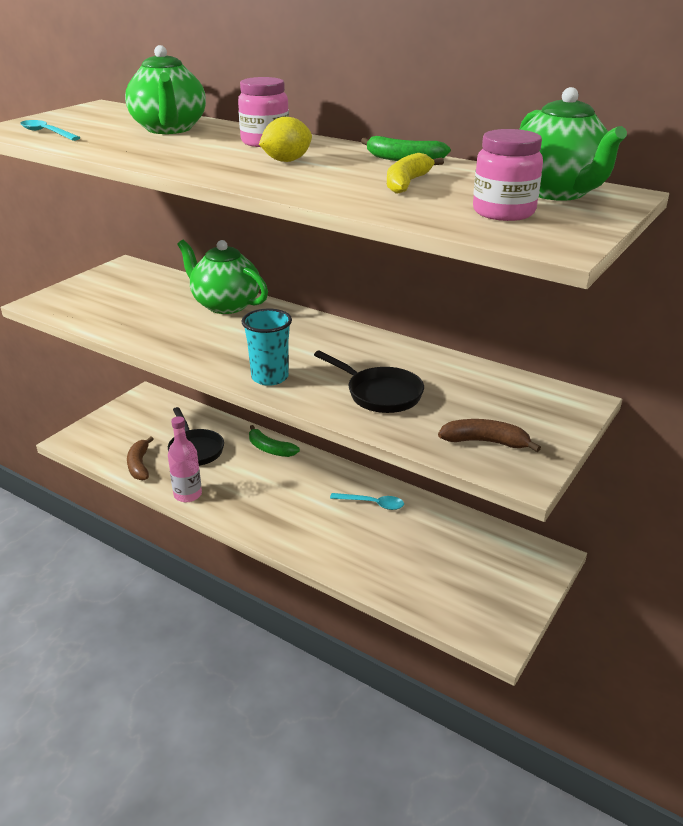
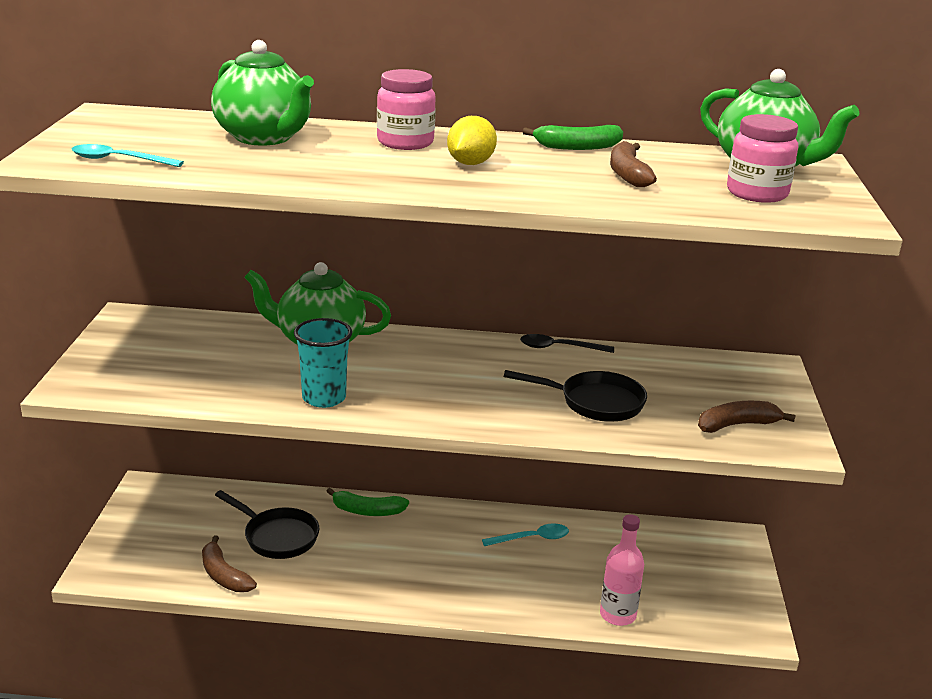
camera: 30 degrees left, 5 degrees down
pink bottle [168,416,202,502] -> pink bottle moved to [600,514,644,626]
turquoise cup [241,309,292,386] -> turquoise cup moved to [294,318,352,408]
yellow banana [387,153,444,193] -> brown banana [610,141,657,187]
none -> black spoon [520,334,614,353]

